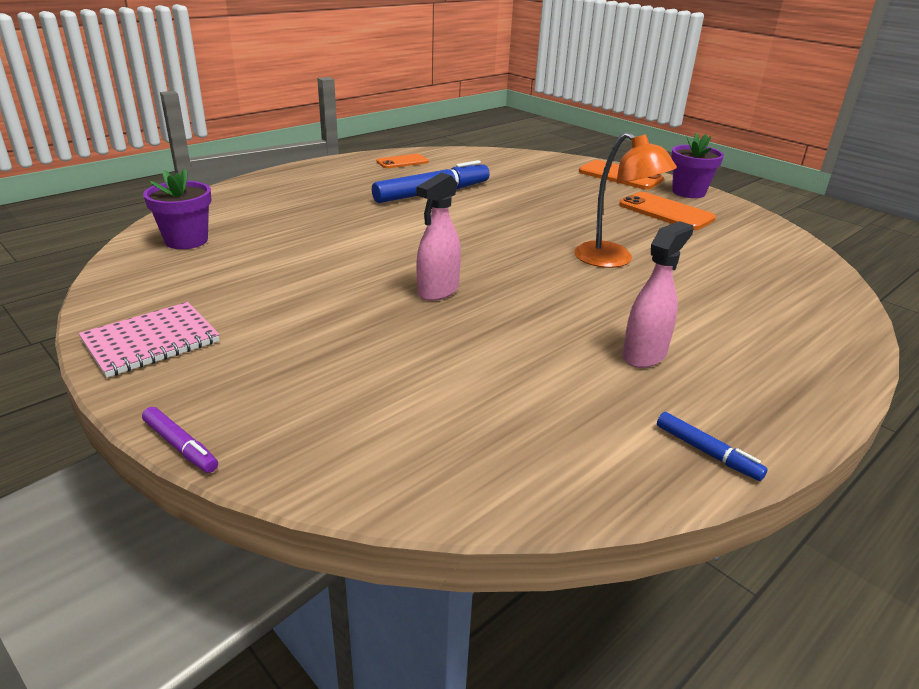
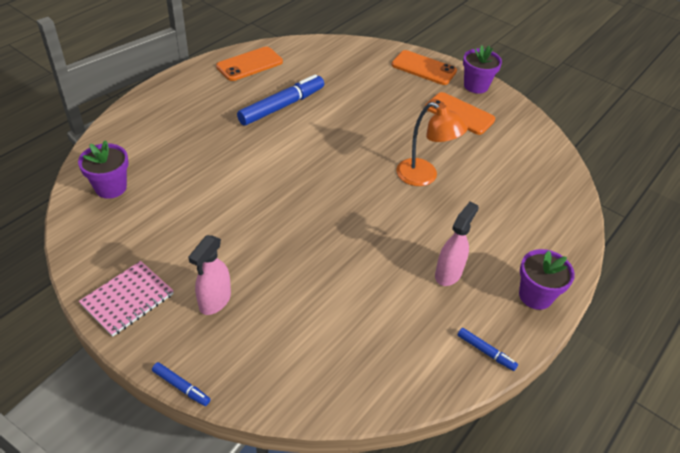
camera: 10 degrees left, 15 degrees up
purple marker [142,407,218,473] -> blue marker [152,362,210,406]
orange phone [376,154,429,168] -> orange phone [216,47,283,81], size x1.57
pink spray bottle [416,173,461,301] -> pink spray bottle moved to [188,235,231,315]
none -> purple flower pot [519,249,575,310]

